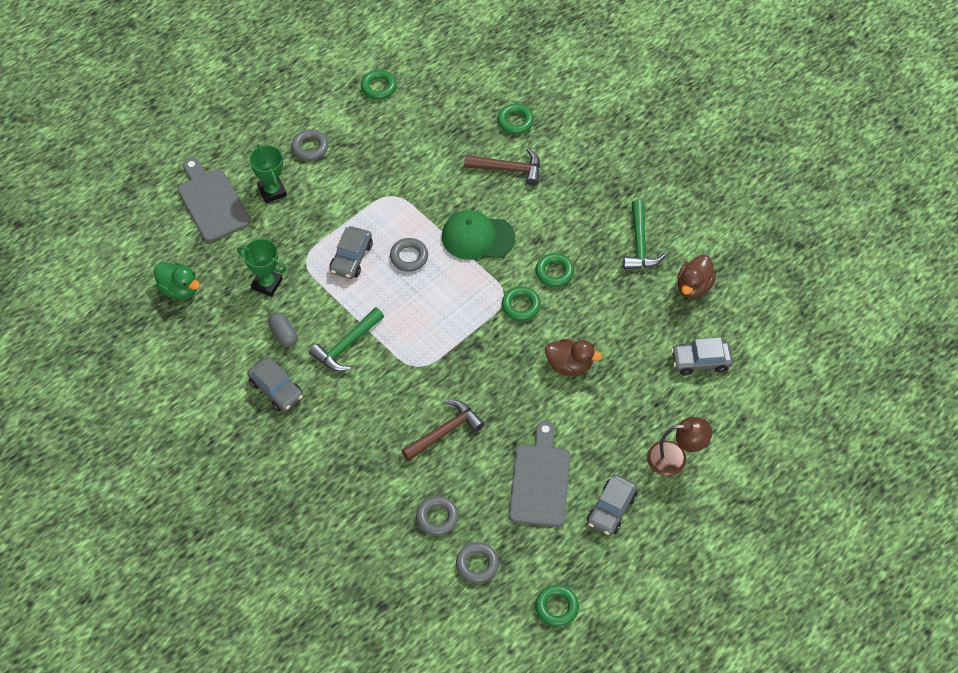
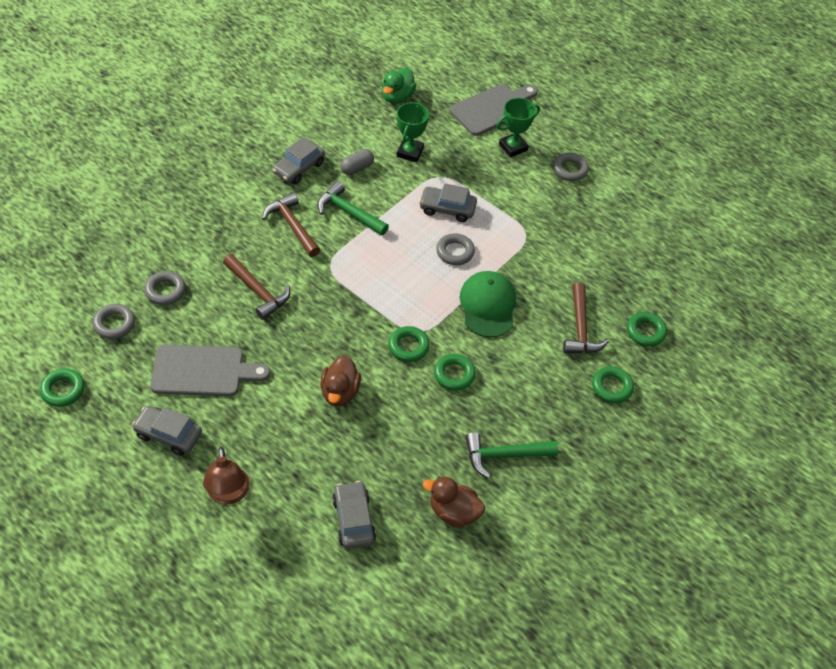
camera: 80 degrees right, 5 degrees down
green ring [361,70,397,100] -> green ring moved to [592,366,634,403]
none -> brown hammer [262,192,320,257]

